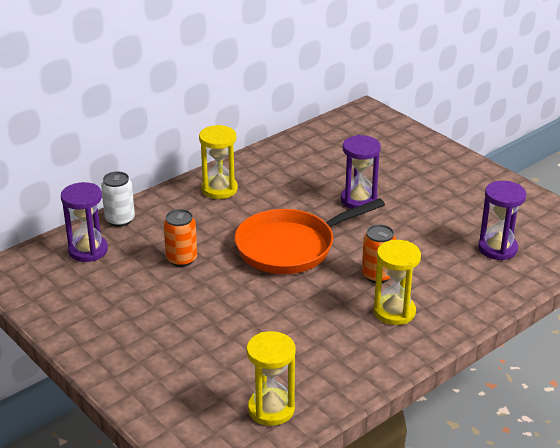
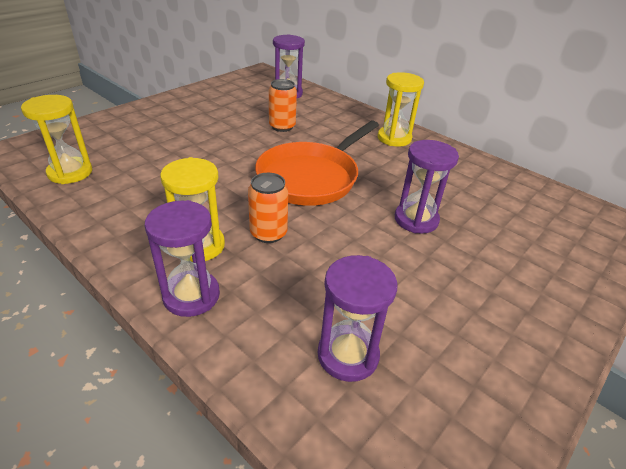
camera: 80 degrees right, 5 degrees up
white can [101,171,135,227] -> none
orange pan [235,198,385,274] -> orange pan turned 105 degrees counterclockwise [255,121,379,206]
none -> purple hourglass [145,200,220,317]

